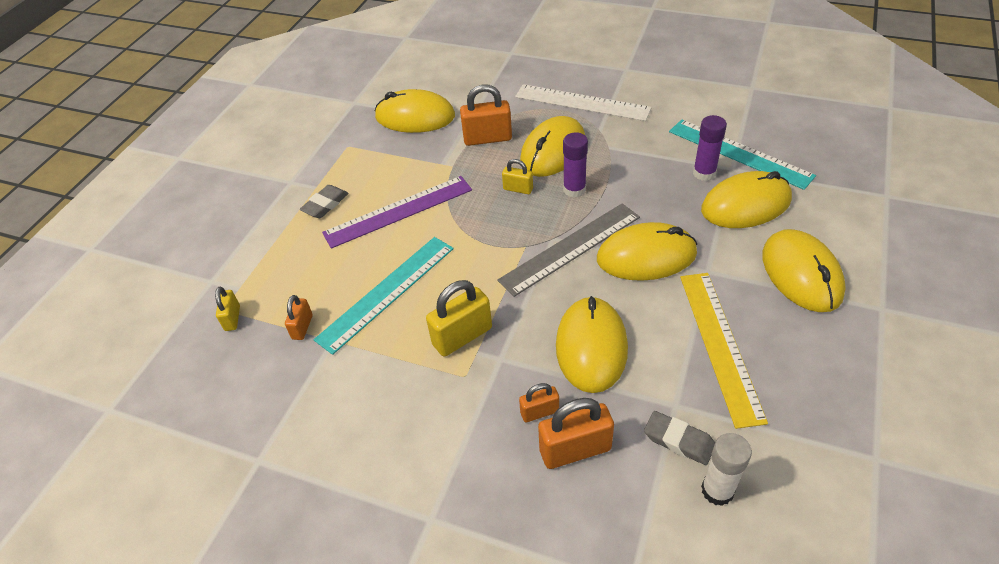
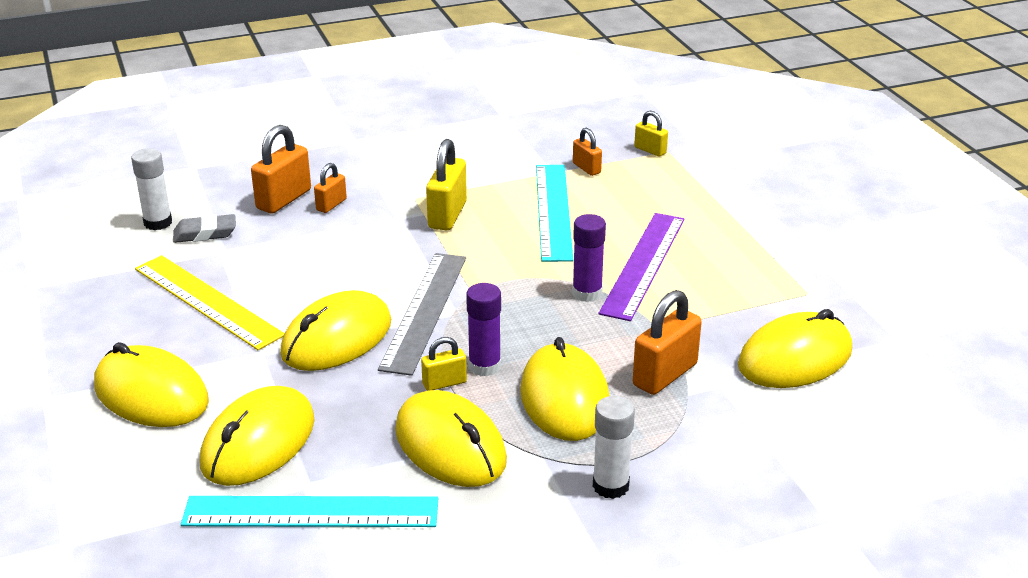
camera: 135 degrees right, 15 degrees down
grey eraser [299,185,349,218] -> none
yellow padlock [502,159,533,194] -> yellow padlock moved to [421,337,467,391]
white ruler [515,84,652,121] -> white glue stick [593,396,635,499]
yellow mouse [556,296,628,393] -> yellow mouse moved to [395,390,507,487]
purple glue stick [693,115,727,181] -> purple glue stick moved to [572,214,606,302]

